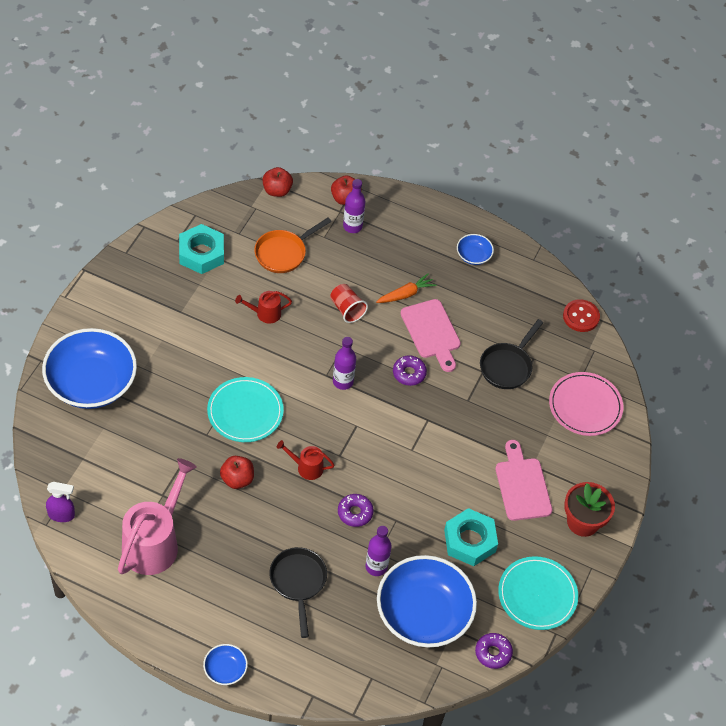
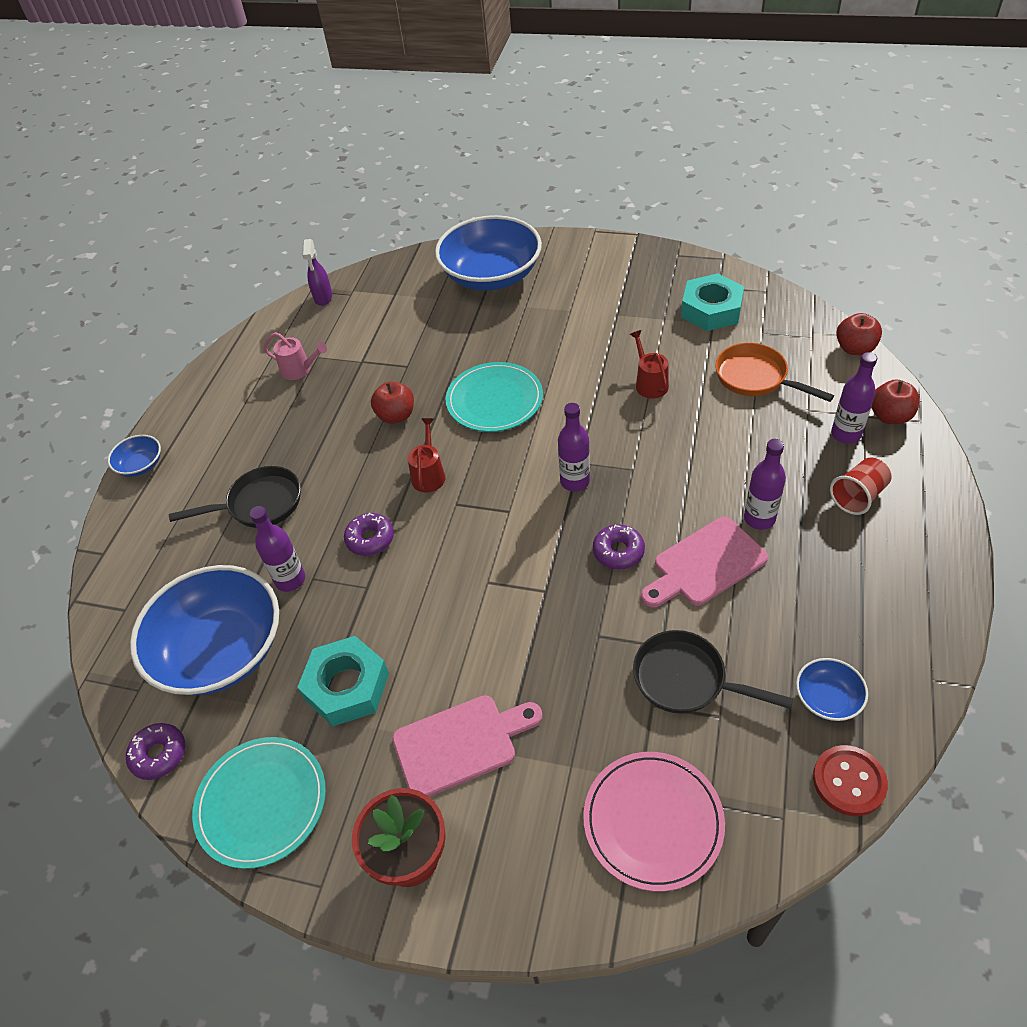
camera: 90 degrees right, 5 degrees down
pink watering can [118,458,197,575] -> pink watering can [263,332,327,380], size x0.48
red cup [330,284,368,323] -> red cup moved to [830,458,892,515]
orange carrot [376,273,437,303] -> purple bottle [744,439,786,530]
blue bowl [457,234,494,265] -> blue bowl moved to [796,658,868,721]

